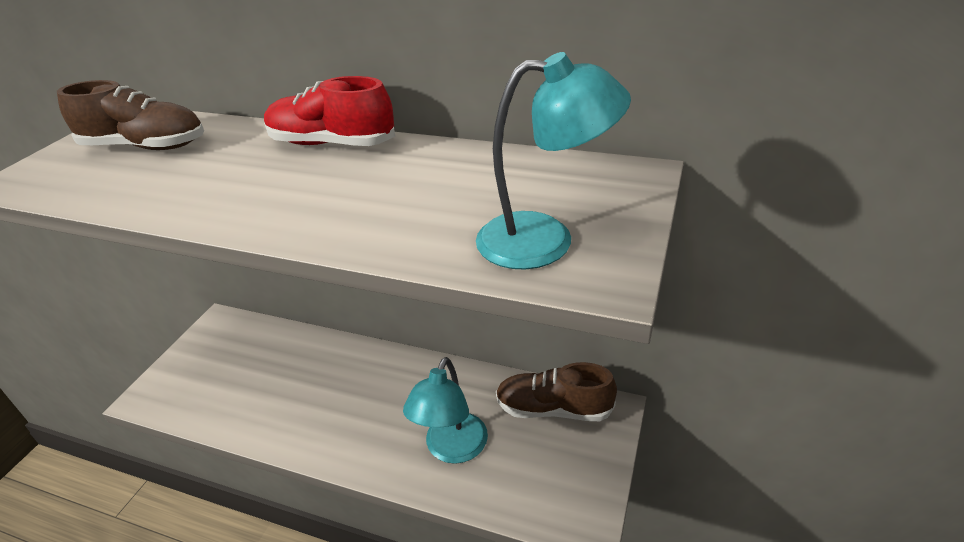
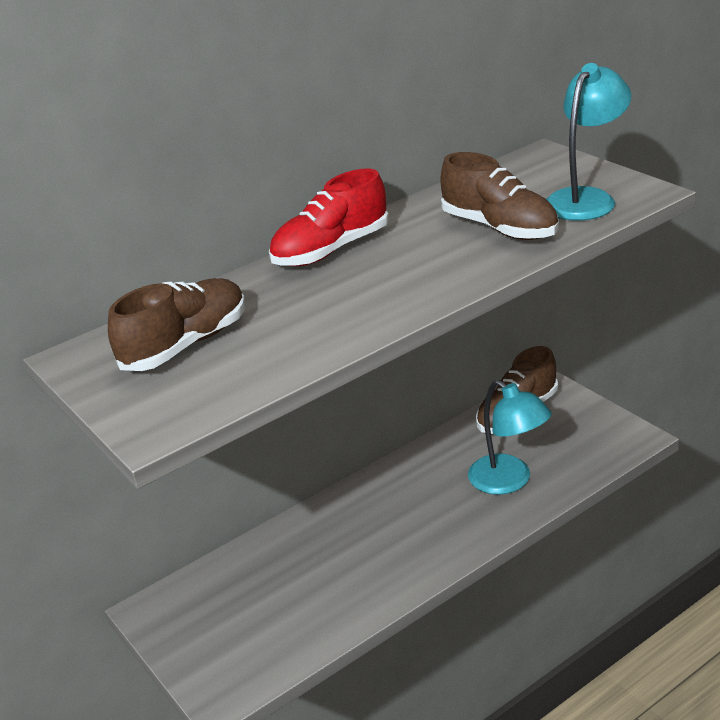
camera: 55 degrees left, 5 degrees down
none -> brown shoe [440,152,559,240]

